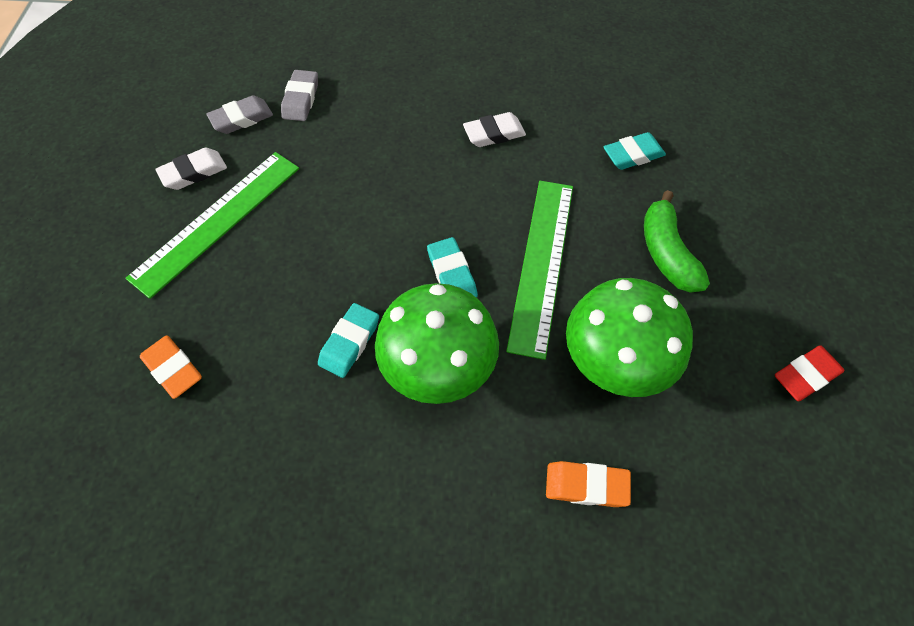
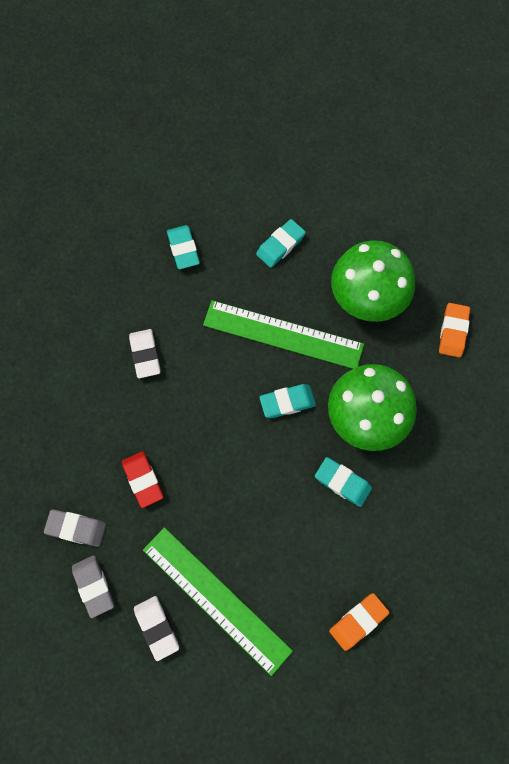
camera: 85 degrees left, 10 degrees up
green banana [644,190,710,293] -> turquoise eraser [256,219,306,268]
red eraser [775,345,844,401] -> red eraser moved to [122,451,164,508]

